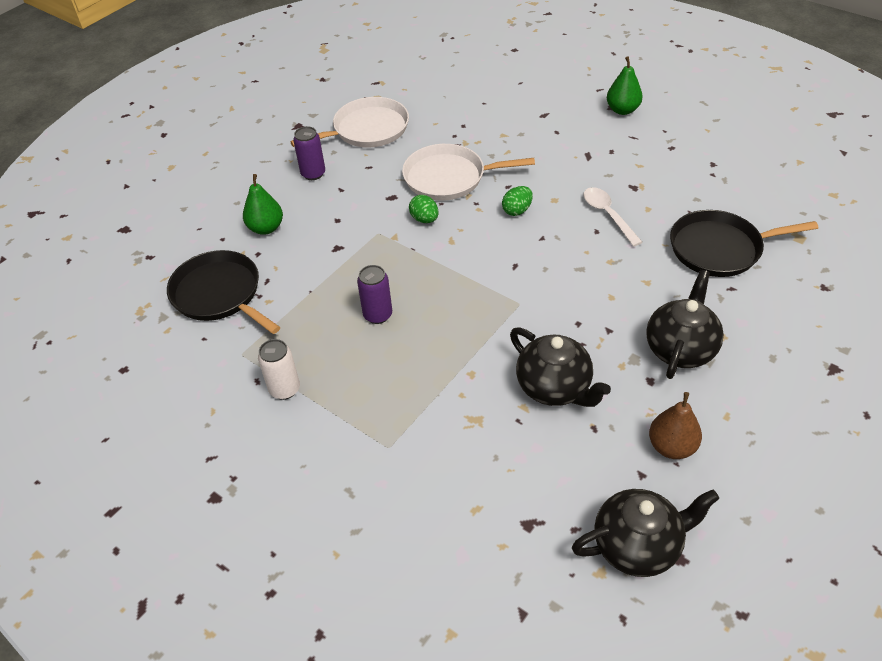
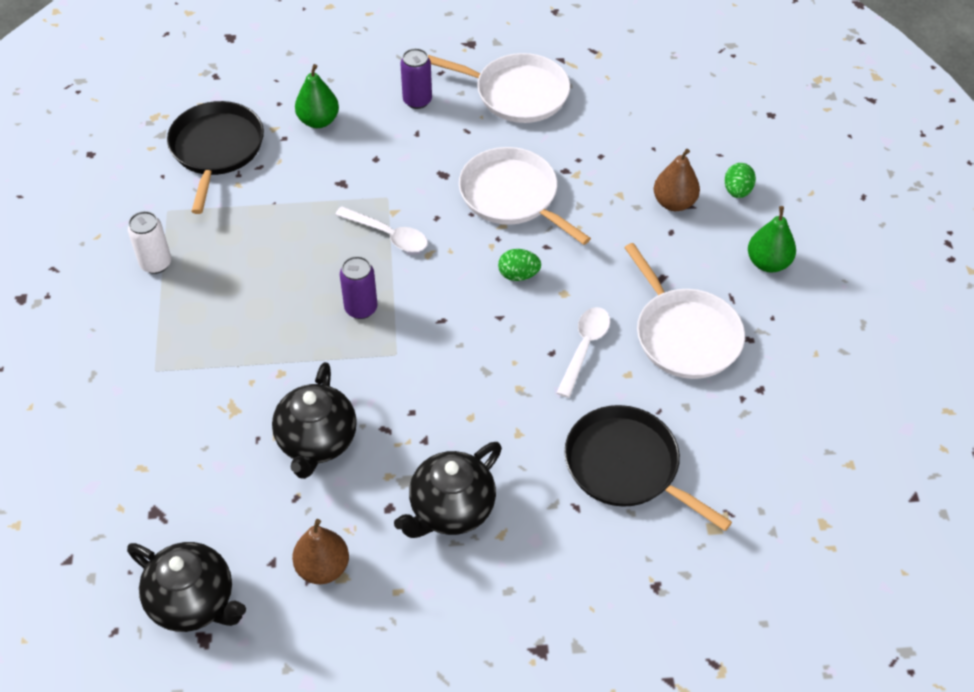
camera: 45 degrees right, 5 degrees up
purple can [357,265,392,324] -> purple can moved to [340,256,377,319]
green egg [409,195,439,223] -> green egg moved to [724,163,756,198]
black teapot [646,270,724,379] -> black teapot turned 150 degrees clockwise [394,442,502,538]
none -> white spoon [335,206,428,252]
none -> white pan [624,243,745,379]
none -> brown pear [654,149,700,211]

